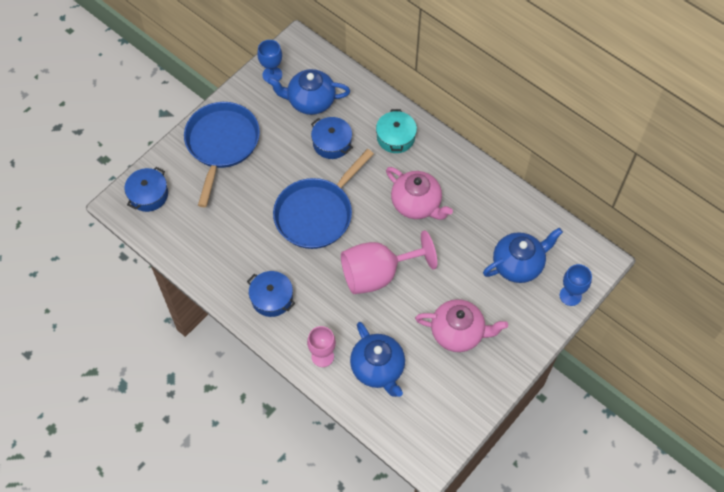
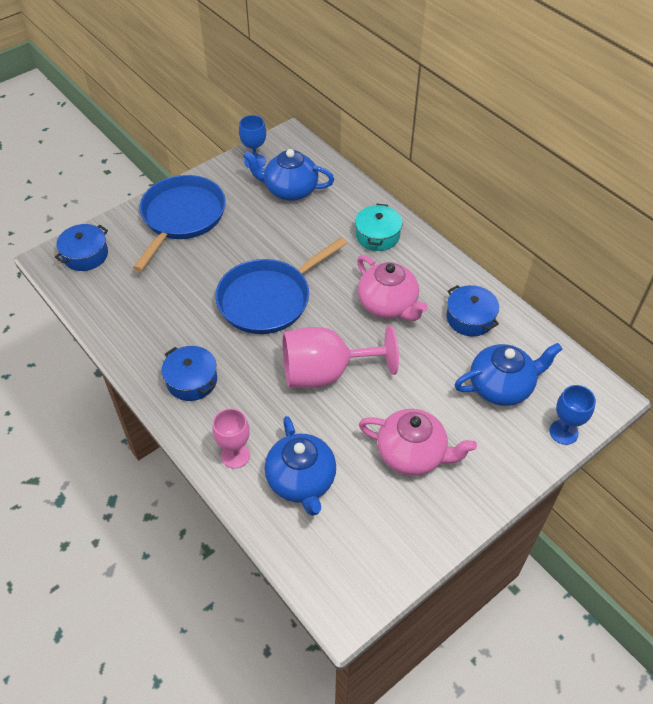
camera: 10 degrees right, 10 degrees down
blue pot [311,117,353,159] -> blue pot moved to [446,285,499,337]

